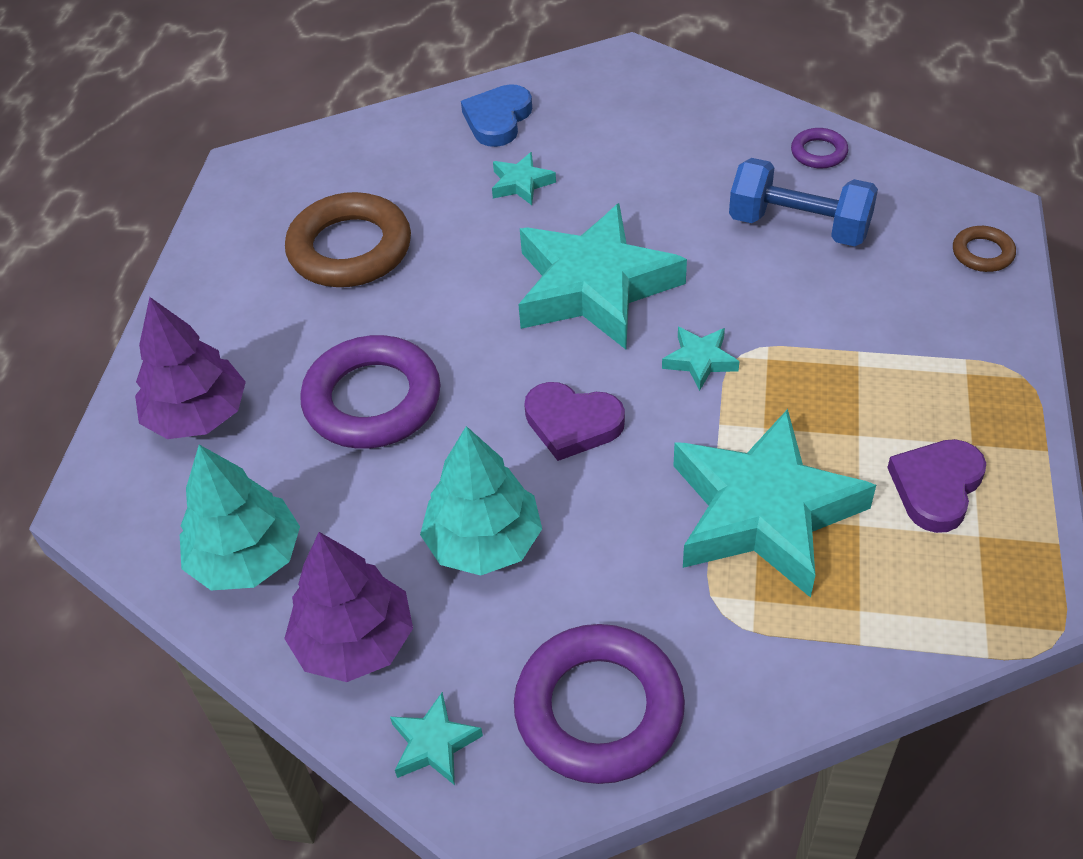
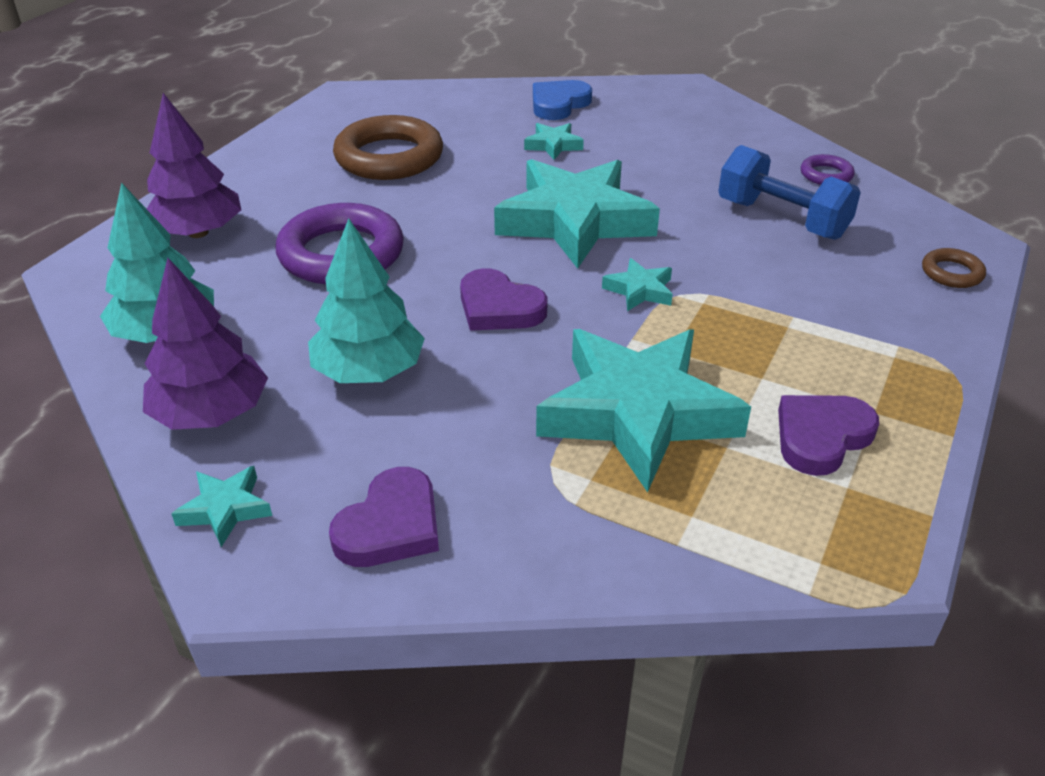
camera: 15 degrees right, 10 degrees down
purple ring [514,624,685,784] -> purple heart [329,467,439,567]

